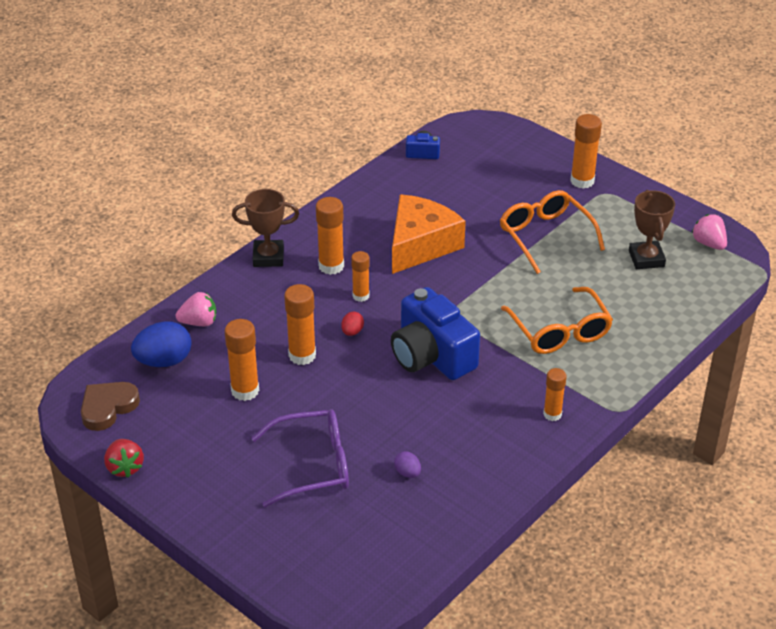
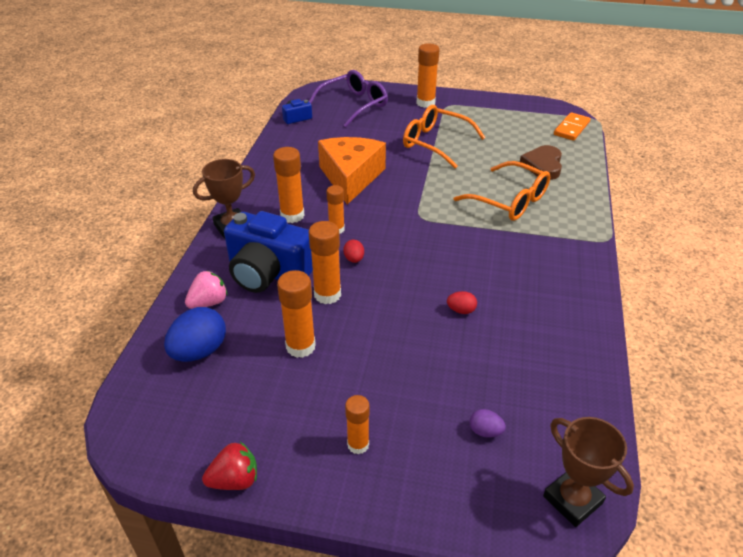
camera: 30 degrees left, 0 degrees up
brown heart [81,382,140,431] -> brown heart moved to [520,145,562,180]
red strawberry [104,439,144,478] -> red strawberry turned 60 degrees counterclockwise [202,442,257,490]
purple glasses [252,409,349,507] -> purple glasses moved to [309,70,388,127]
blue camera [391,287,480,380] -> blue camera moved to [224,211,313,293]
purple egg [394,451,421,478] -> purple egg moved to [469,409,506,438]
orange glue stick [543,368,567,421] -> orange glue stick moved to [345,395,370,454]
brown trophy [629,190,675,269] -> brown trophy moved to [543,417,634,527]
pink strawberry [692,214,727,250] -> none
none -> red egg [447,291,477,314]
none -> orange domino [554,112,590,141]

